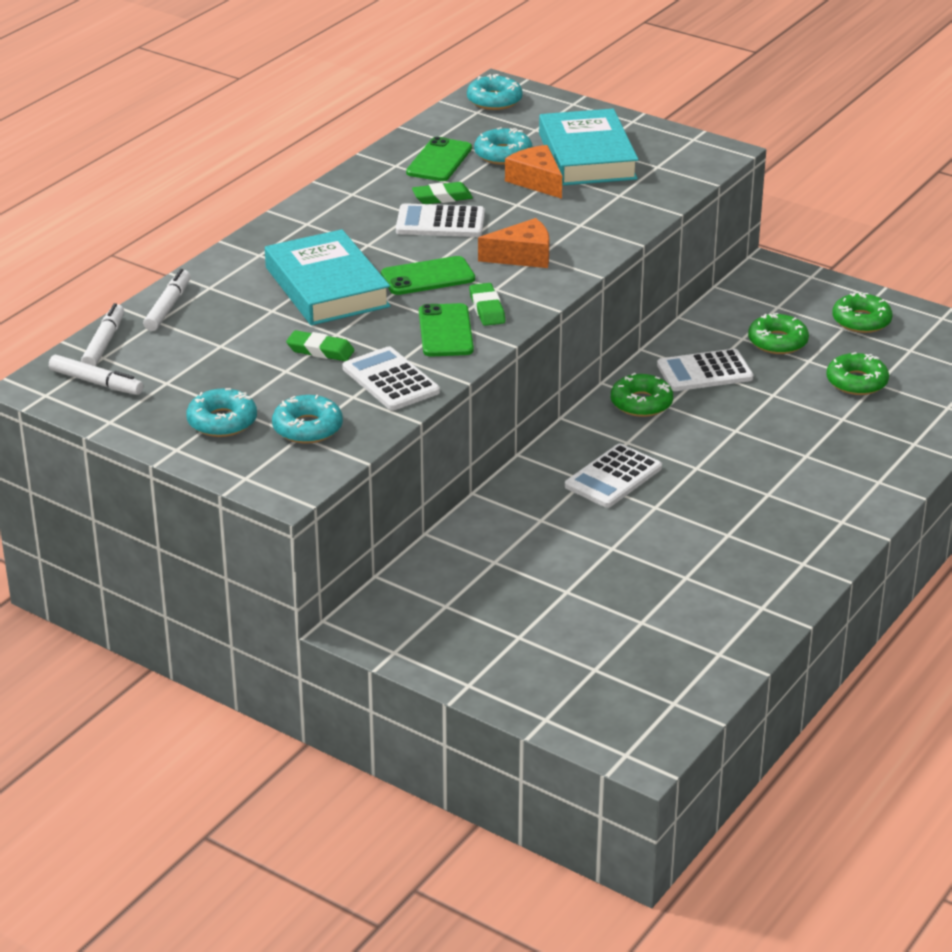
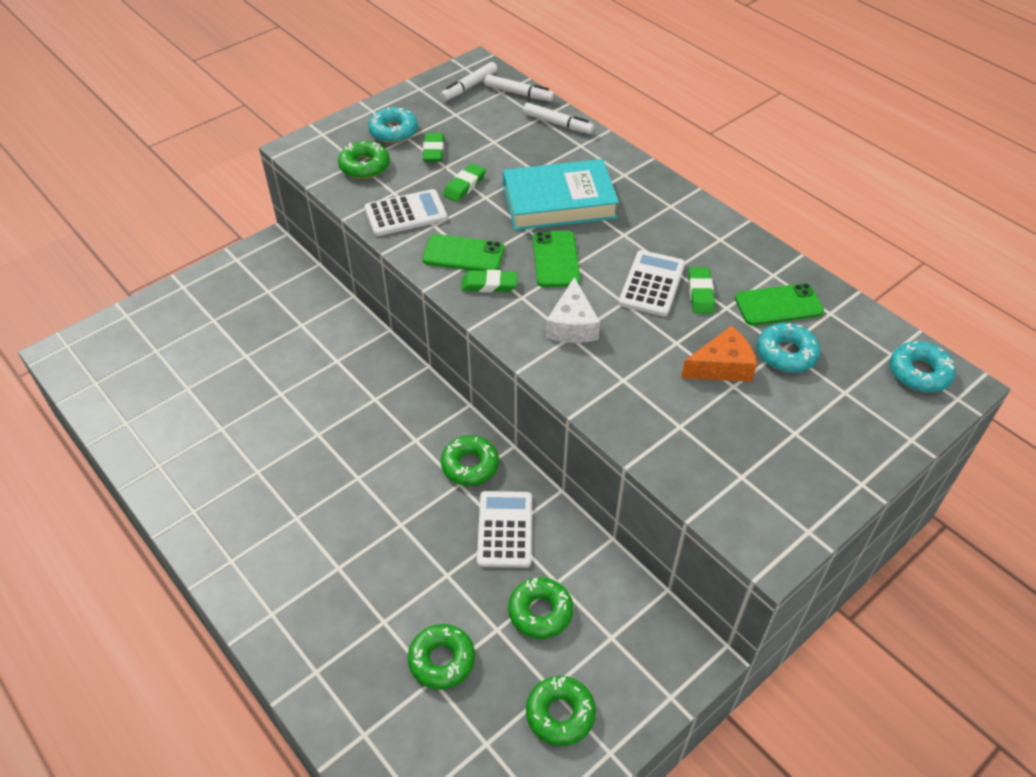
camera: 105 degrees right, 15 degrees up
turquoise donut [272,395,343,444] -> green donut [338,141,390,179]
green phone [406,137,472,181] -> green phone turned 45 degrees counterclockwise [735,283,824,326]
orange cheese [478,218,549,268] -> white cheese [546,277,600,343]
turquoise book [539,109,639,186] -> none
white calculator [565,443,662,508] -> none
none -> green eraser [423,133,444,162]

